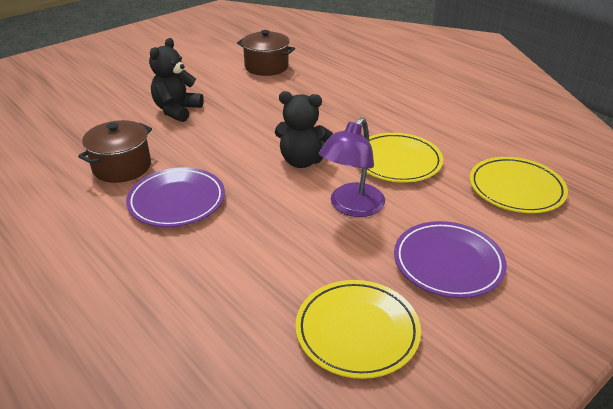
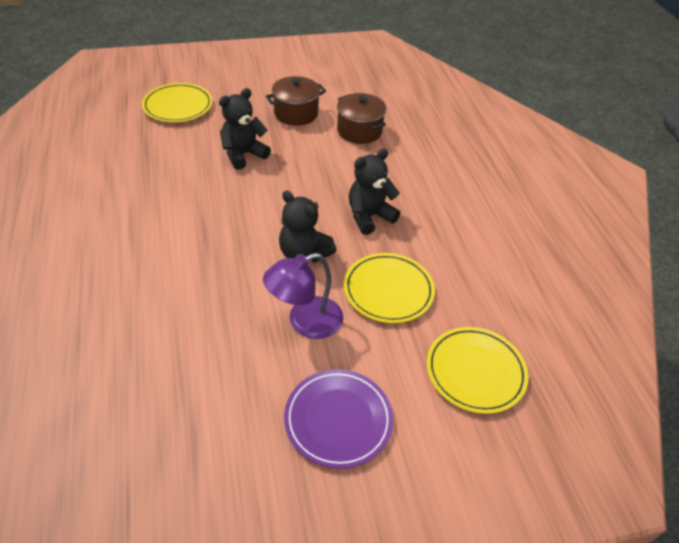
camera: 25 degrees right, 10 degrees up
brown pot [78,120,152,183] -> brown pot moved to [266,76,326,126]
purple plate [126,167,225,227] -> none
yellow plate [295,280,421,379] -> yellow plate moved to [142,83,213,122]
none -> black teddy bear [349,149,401,235]

